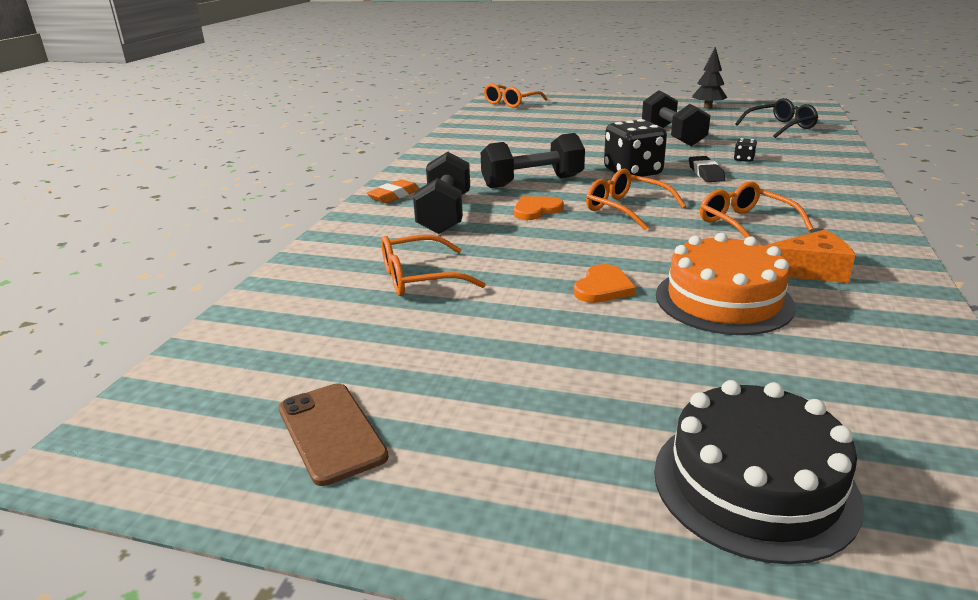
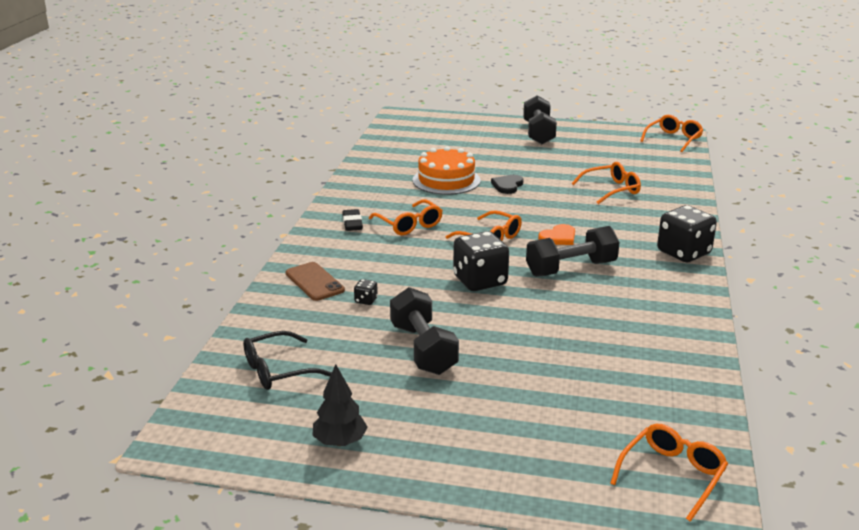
camera: 175 degrees right, 0 degrees up
brown phone [279,383,389,486] -> brown phone moved to [286,262,345,301]
orange eraser [367,179,420,203] -> black dice [657,205,717,262]
black dumbbell [413,152,470,234] -> black dumbbell moved to [523,95,557,144]
orange heart [574,264,636,303] -> black heart [491,175,524,194]
black cake [654,380,864,564] -> none
black eraser [689,156,725,182] -> black eraser moved to [342,209,363,231]
orange cheese [765,230,855,283] -> none
none -> orange glasses [640,115,703,152]

